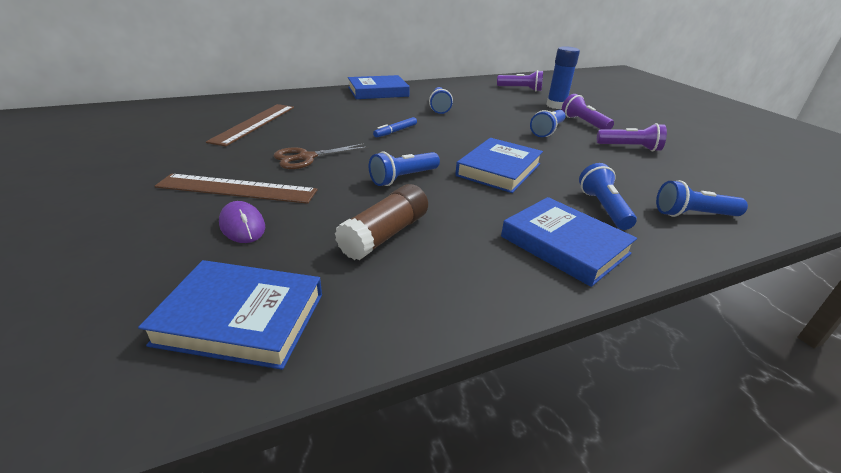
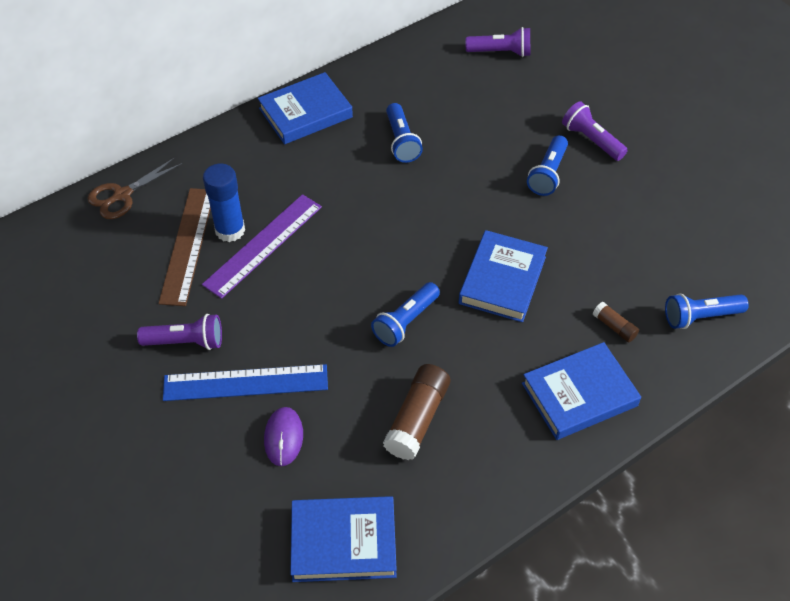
camera: 10 degrees left, 20 degrees up
brown ruler [155,174,317,204] -> blue ruler [163,364,328,401]
purple mouse [219,201,265,243] -> purple mouse turned 45 degrees clockwise [264,407,303,466]
brown scissors [274,143,369,169] -> brown scissors moved to [87,157,183,219]
blue marker [373,117,417,137] -> none
blue book [501,197,637,287] -> blue book turned 60 degrees counterclockwise [522,342,641,440]
blue glue stick [546,46,580,109] -> blue glue stick moved to [203,163,245,242]
blue flashlight [579,163,637,230] -> brown glue stick [593,302,639,342]
purple flashlight [597,123,667,151] -> purple flashlight moved to [137,314,222,350]
none -> purple ruler [202,194,322,299]

